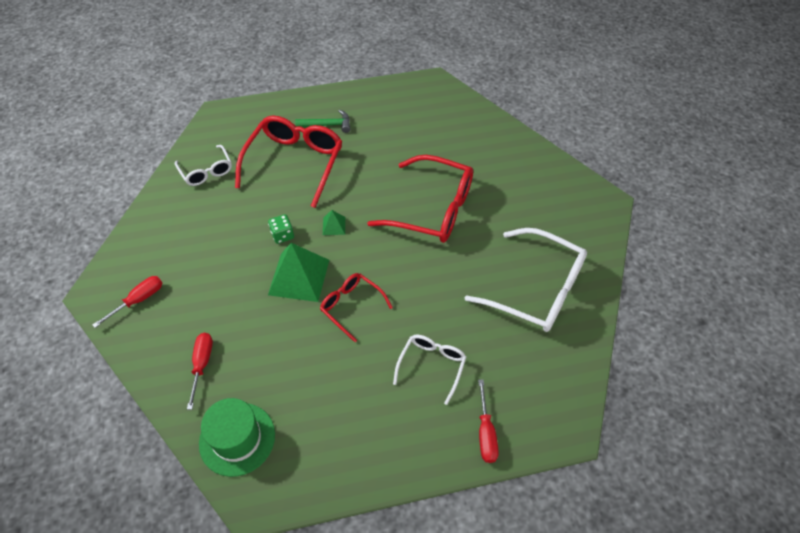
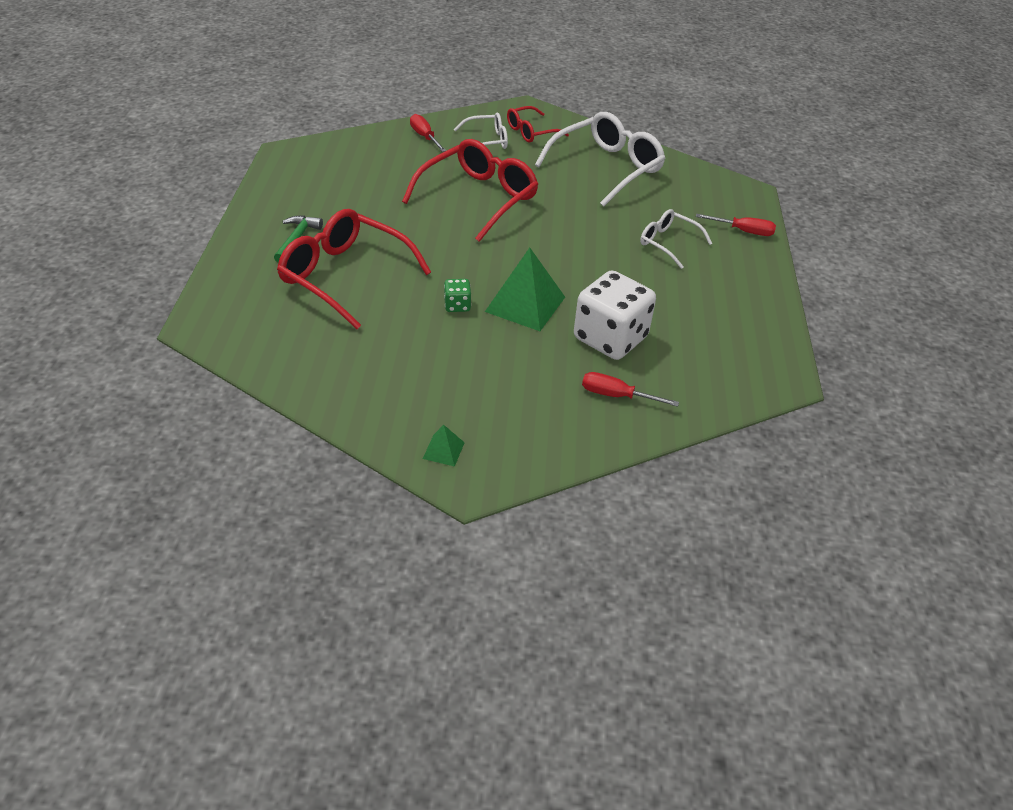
camera: 75 degrees left, 10 degrees down
red screwdriver [93,276,162,328] -> red screwdriver moved to [410,114,446,152]
white glasses [175,145,232,186] -> white glasses moved to [454,113,508,149]
green hat [199,398,275,477] -> none
red glasses [320,273,393,342] -> red glasses moved to [507,106,569,143]
green pyramid [323,210,345,235] -> green pyramid moved to [423,425,465,467]
none -> white dice [574,270,656,360]

